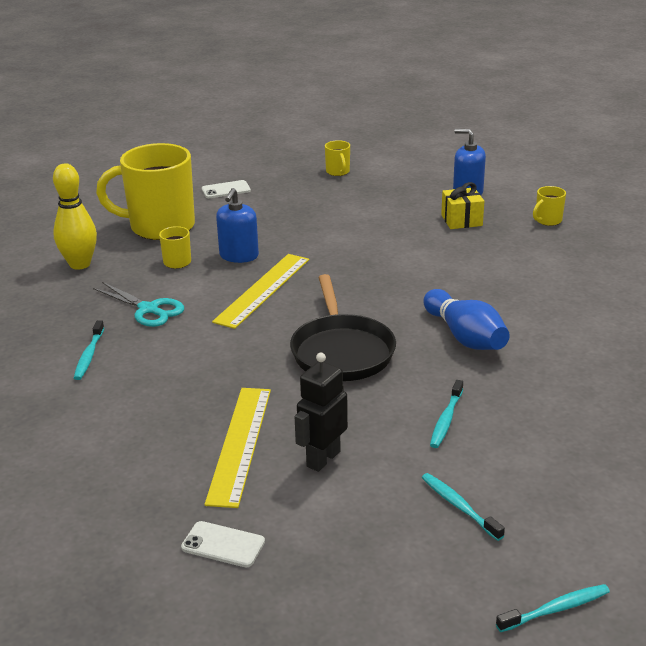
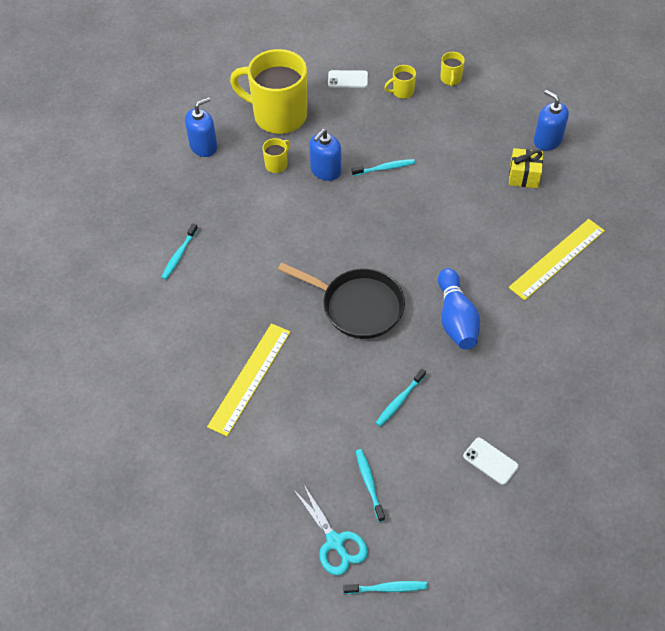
camera: 20 degrees right, 25 degrees up
yellow bowling pin [53,163,97,270] -> blue soap dispenser [185,97,217,157]
turquoise scissors [93,282,184,327] -> turquoise scissors moved to [293,483,368,576]
white phone [181,521,265,568] -> white phone moved to [463,438,519,485]
yellow ruler [212,254,309,329] -> yellow ruler moved to [509,219,605,300]
black pan [290,274,396,381] -> black pan turned 75 degrees counterclockwise [278,263,405,339]
black robot [294,353,348,472] -> none
yellow mug [533,186,566,226] -> yellow mug moved to [384,65,416,99]
none -> turquoise toothbrush [351,159,415,176]

